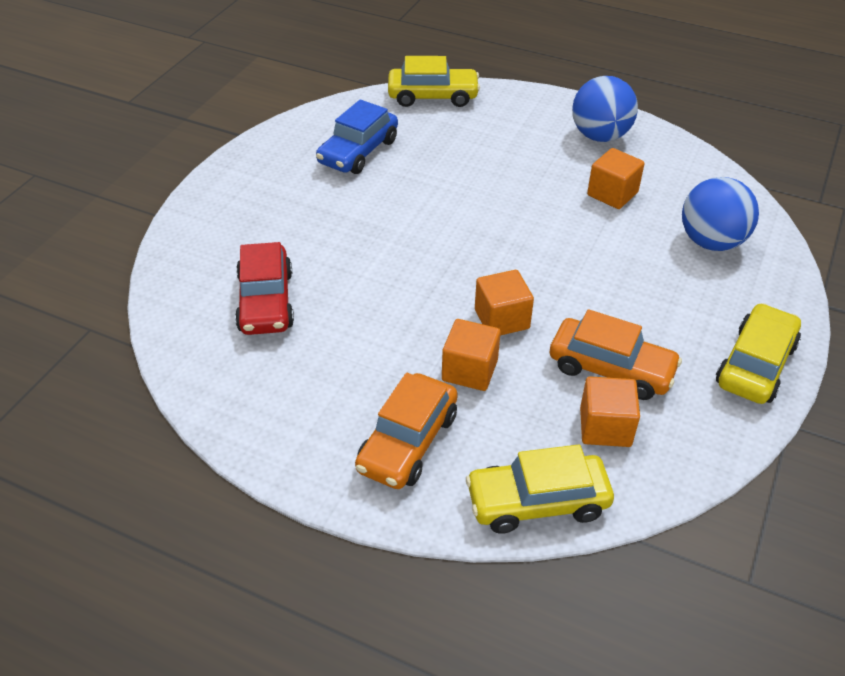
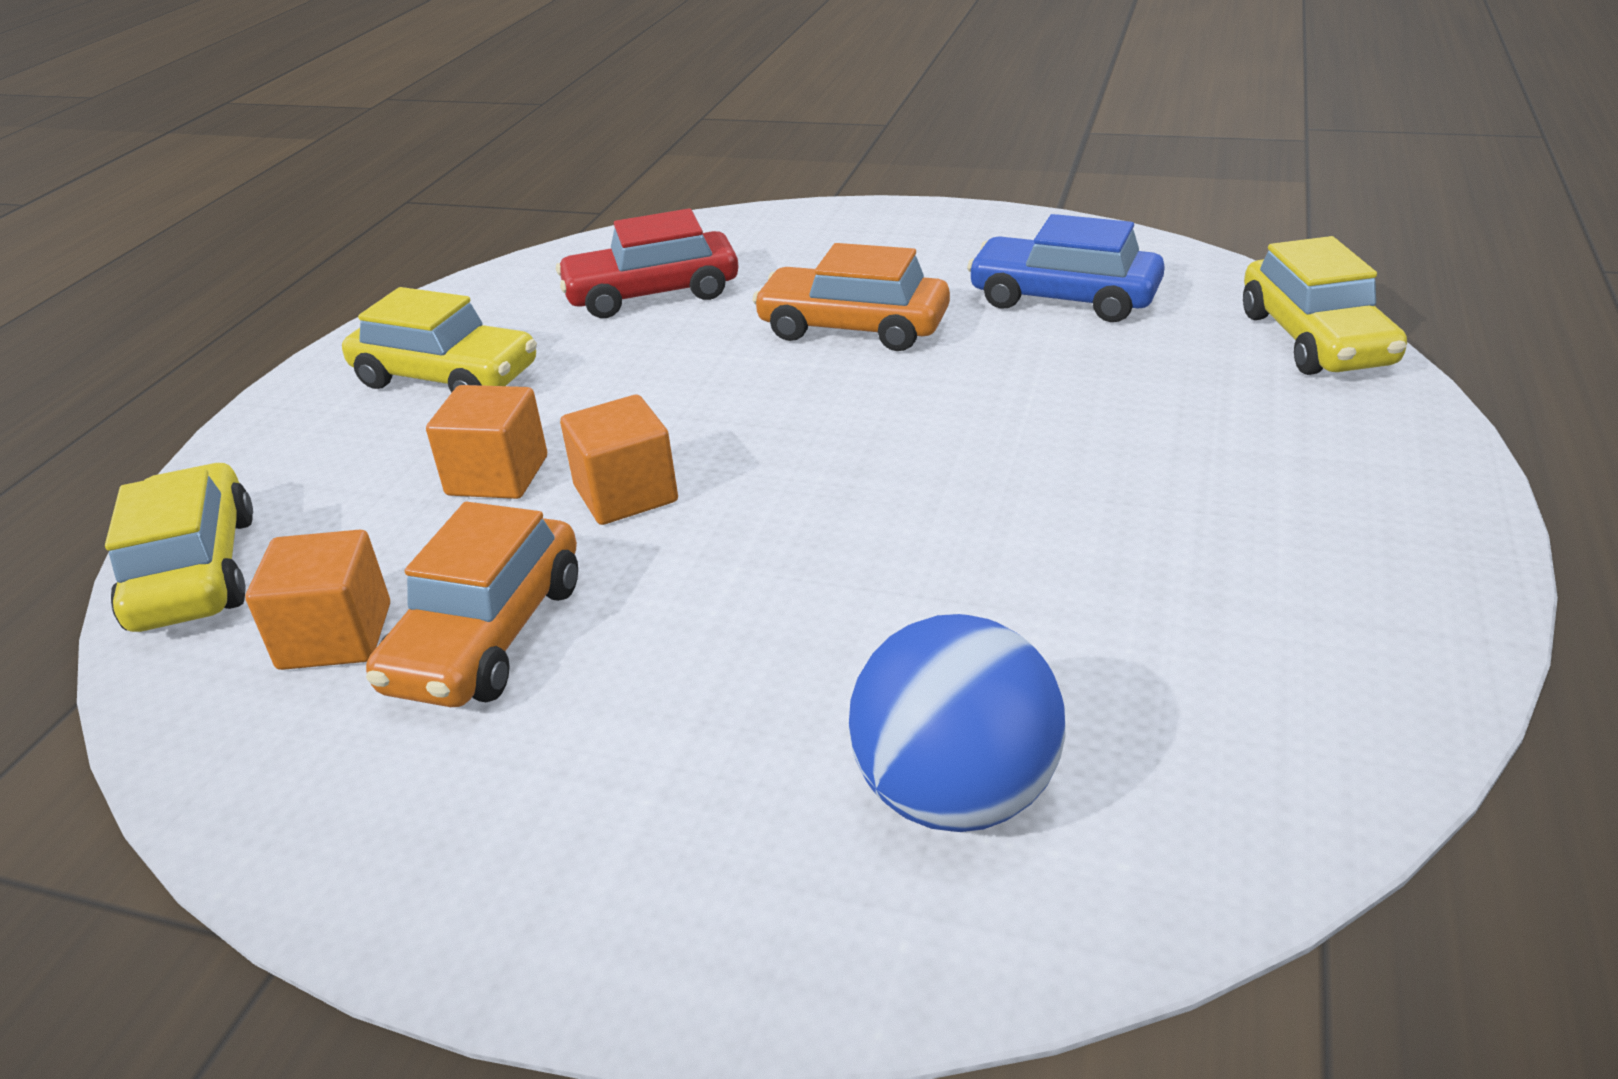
camera: 85 degrees right, 10 degrees down
orange car [355,373,458,489] -> orange car moved to [752,243,950,351]
blue ball [572,76,638,142] -> none
orange cube [587,148,645,209] -> none
yellow car [716,303,801,404] -> yellow car moved to [342,287,537,393]

